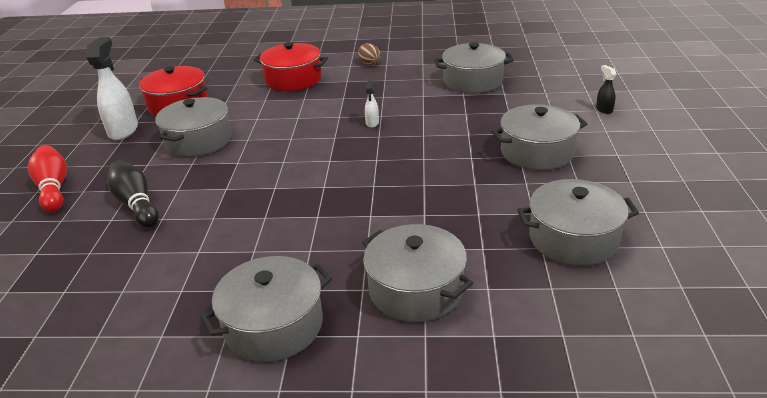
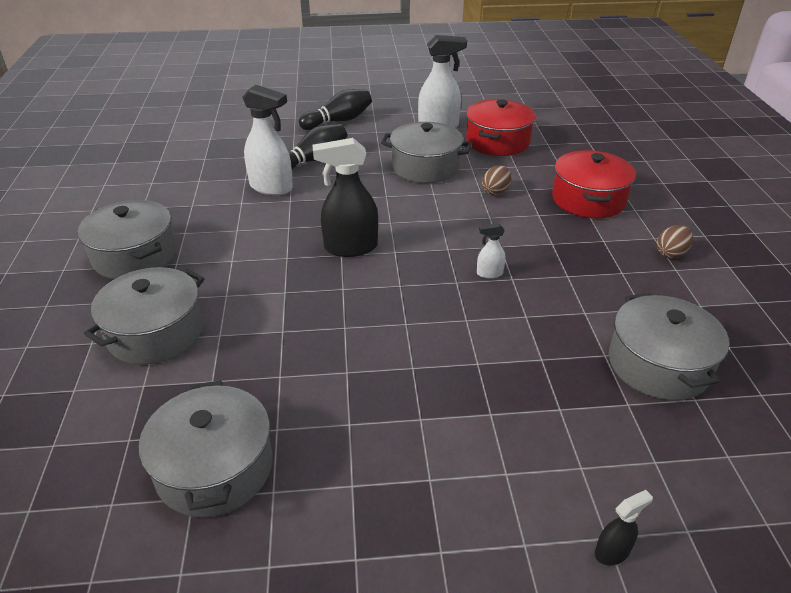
camera: 80 degrees right, 5 degrees up
red bowling pin [28,145,67,212] -> black bowling pin [299,89,372,130]
grey pot [491,104,587,170] -> none
none -> white spray bottle [242,85,293,196]
none -> black spray bottle [312,138,378,257]
none -> brown egg [482,165,511,195]

